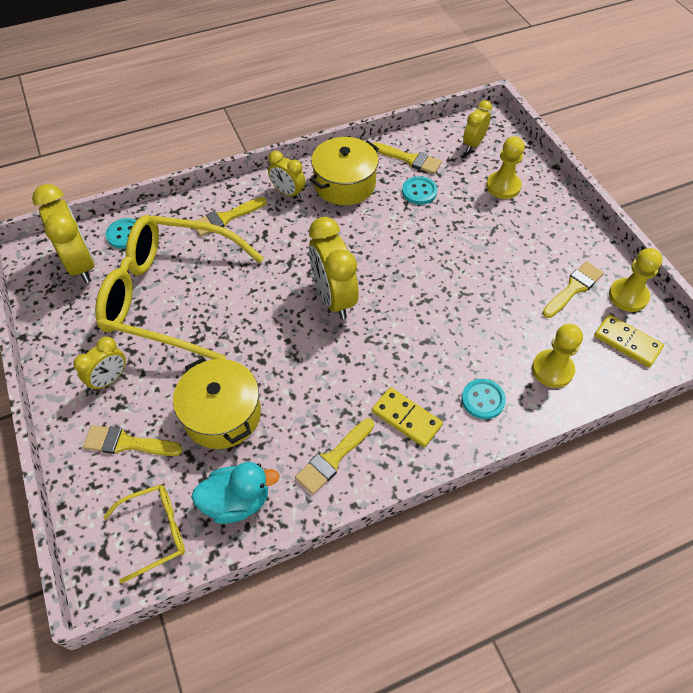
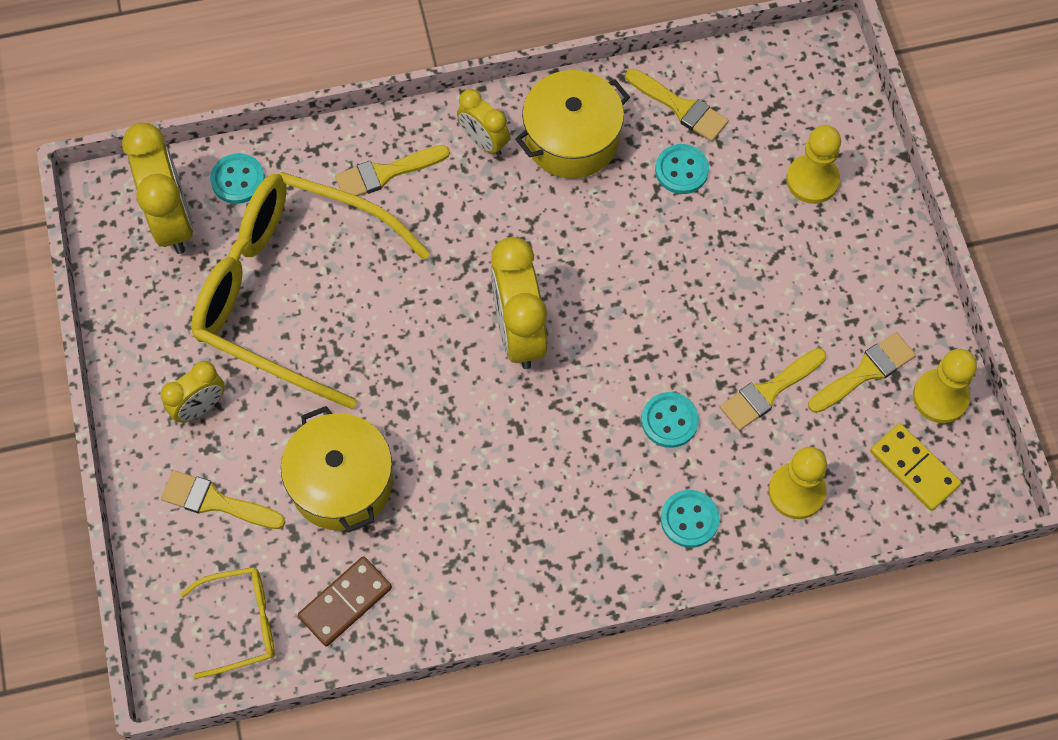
camera: 10 degrees right, 10 degrees up
turquoise duck [191,462,280,524] -> brown domino [298,556,392,646]
yellow brush [295,418,374,495] -> yellow brush moved to [720,348,826,431]
yellow domino [372,387,443,447] -> none
yellow clock [463,100,492,152] -> none
none -> turquoise button [641,392,699,448]

